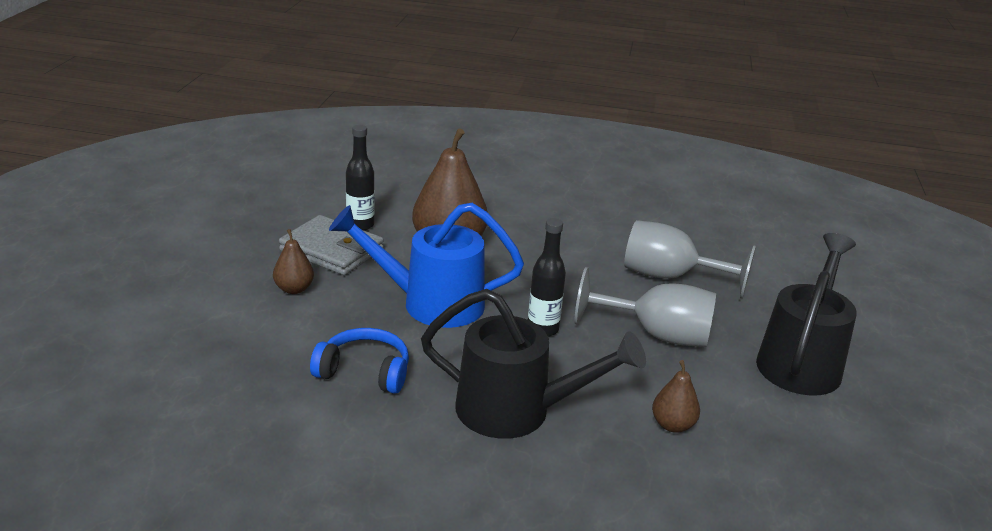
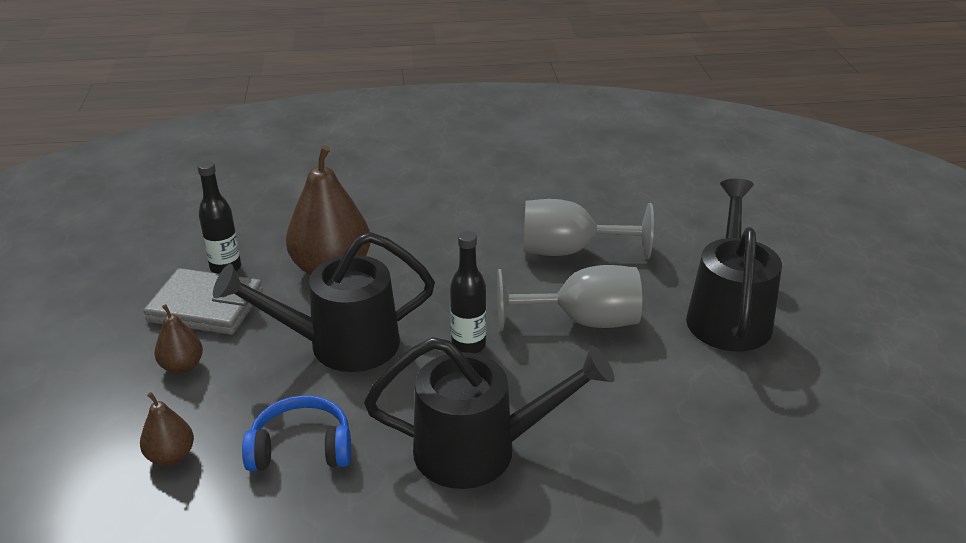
camera: 15 degrees left, 5 degrees up
blue watering can [329,203,524,328] -> black watering can [213,232,435,372]
brown pear [652,360,700,433] -> brown pear moved to [140,392,194,466]

